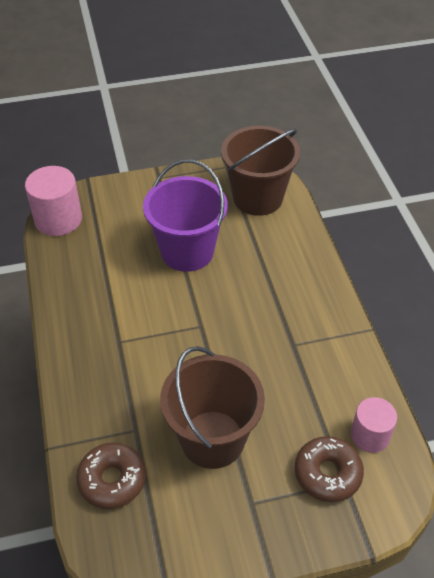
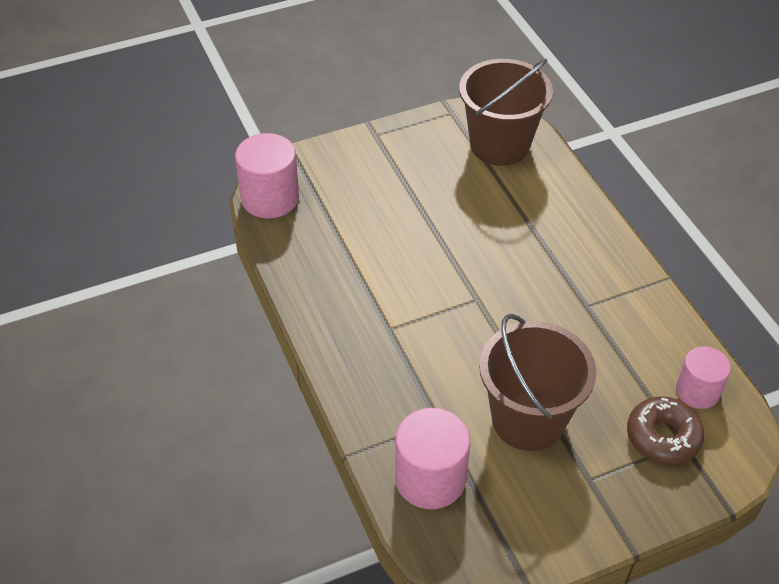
camera: 10 degrees left, 0 degrees up
brown donut [76,442,146,509] -> pink cylinder [395,408,470,509]
purple bucket [143,159,228,272] -> none

